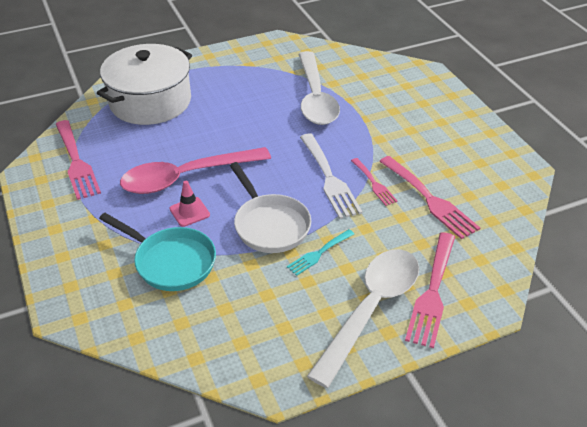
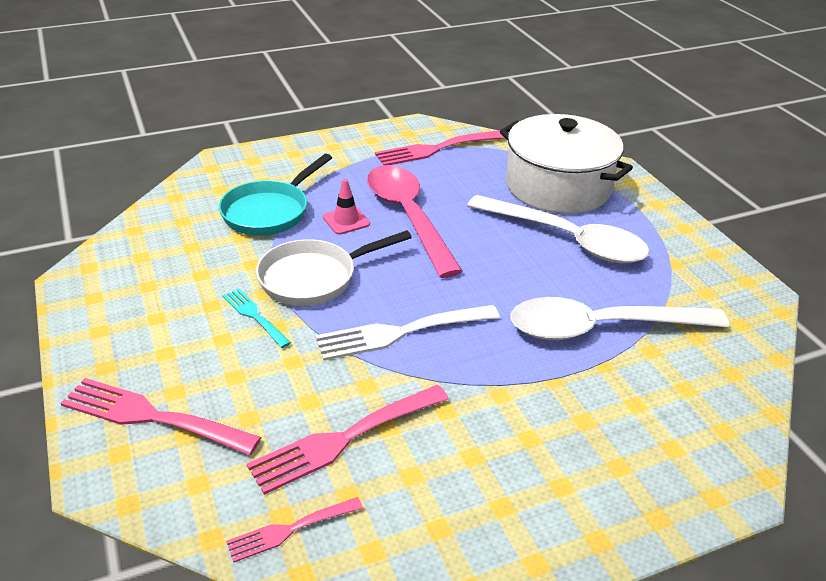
camera: 90 degrees right, 5 degrees down
white spoon [307,249,419,388] -> white spoon moved to [467,195,649,263]
pink fork [351,158,398,206] -> pink fork moved to [226,497,363,563]

